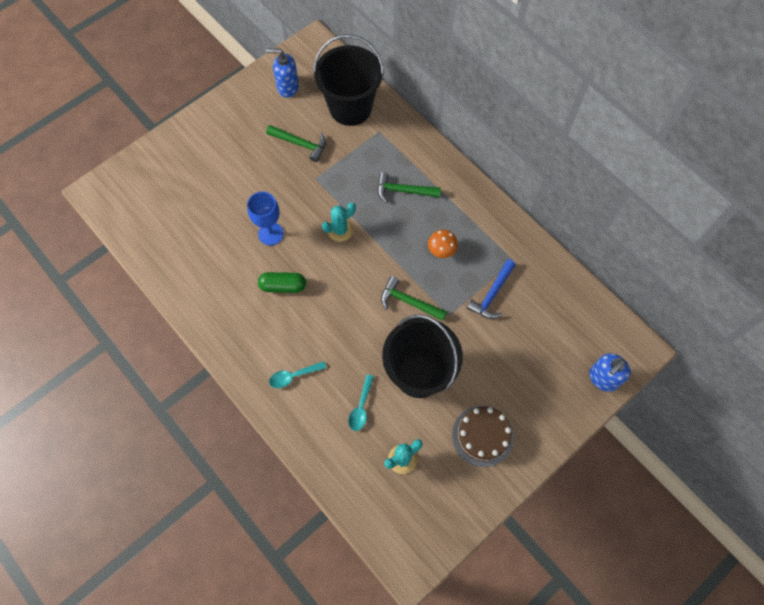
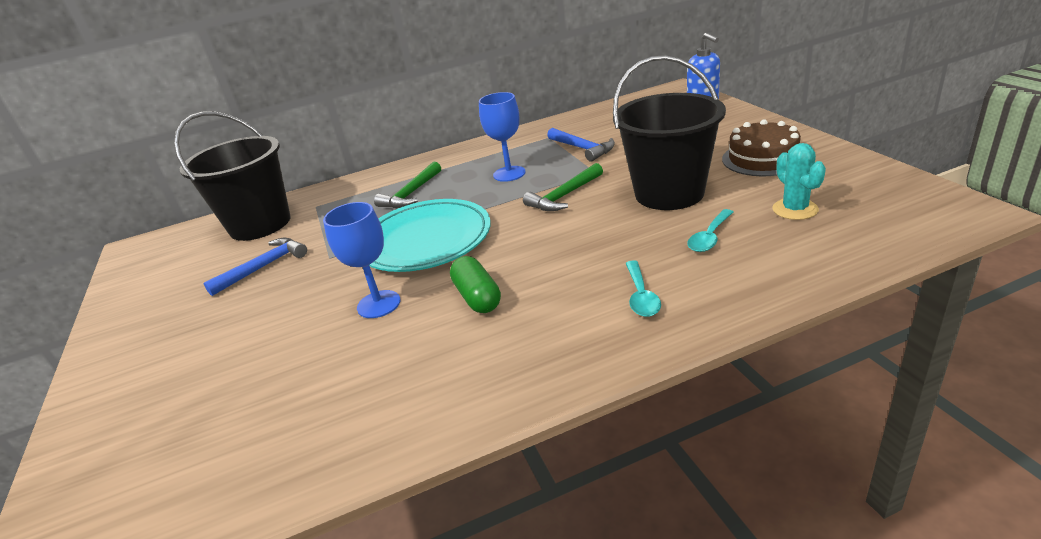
camera: 65 degrees left, 35 degrees down
green capsule [258,272,306,293] -> green capsule turned 45 degrees counterclockwise [450,256,501,313]
blue soap dispenser [266,48,299,98] -> none
green hammer [266,125,326,162] -> blue hammer [203,238,307,296]
turquoise cactus [322,202,356,242] -> turquoise plate [369,199,491,272]
turquoise spoon [348,374,374,431] -> turquoise spoon turned 90 degrees clockwise [687,209,733,252]
orange mushroom [428,230,458,258] -> blue goblet [479,92,526,182]

